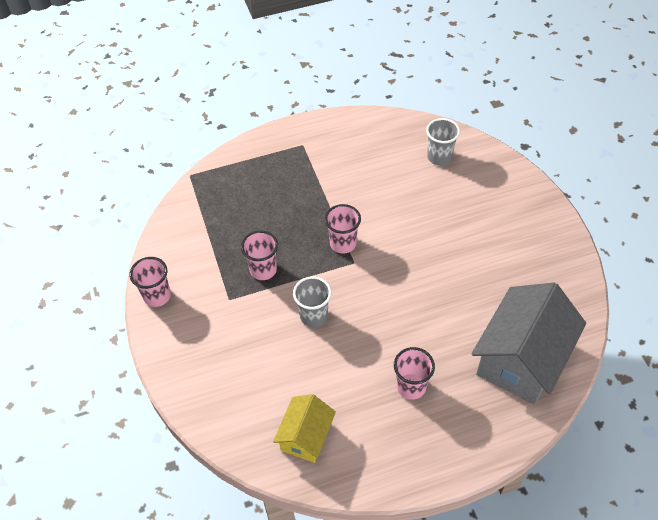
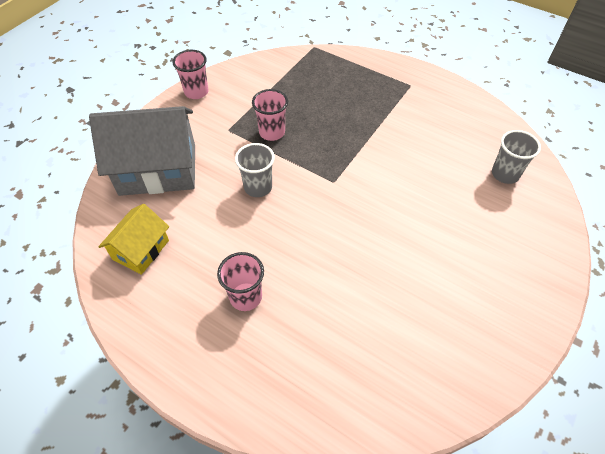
camera: 50 degrees right, 0 degrees up
yellow house [273,394,336,463] -> yellow house turned 45 degrees counterclockwise [98,204,169,275]
pink cup [325,204,361,254] -> none
grey house [472,282,586,405] -> grey house moved to [89,106,195,196]

